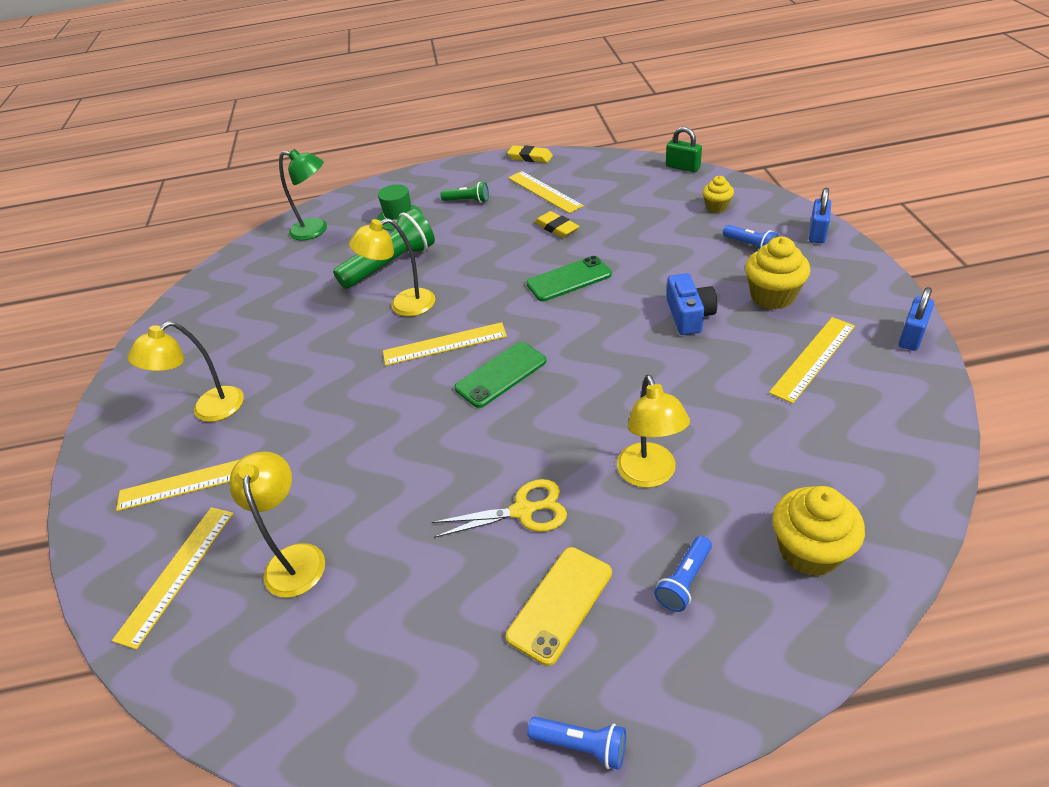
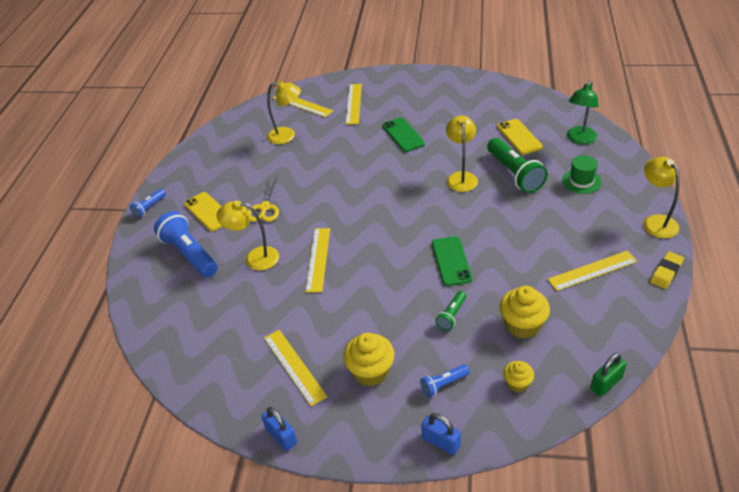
camera: 105 degrees right, 0 degrees up
yellow lamp [128,321,244,422] -> yellow lamp moved to [643,157,680,238]
yellow ruler [383,322,507,366] -> yellow ruler moved to [306,228,330,293]
green flashlight [440,182,489,203] -> green flashlight moved to [435,291,466,330]
green phone [454,342,547,408] -> green phone moved to [383,118,425,152]
yellow eraser [534,211,579,238] -> none
blue flashlight [654,536,712,612] -> blue flashlight [154,211,218,278], size x1.98
blue camera [667,273,717,335] -> none
yellow cupcake [773,486,865,576] -> yellow cupcake moved to [500,286,550,339]
none -> yellow phone [497,119,543,155]

